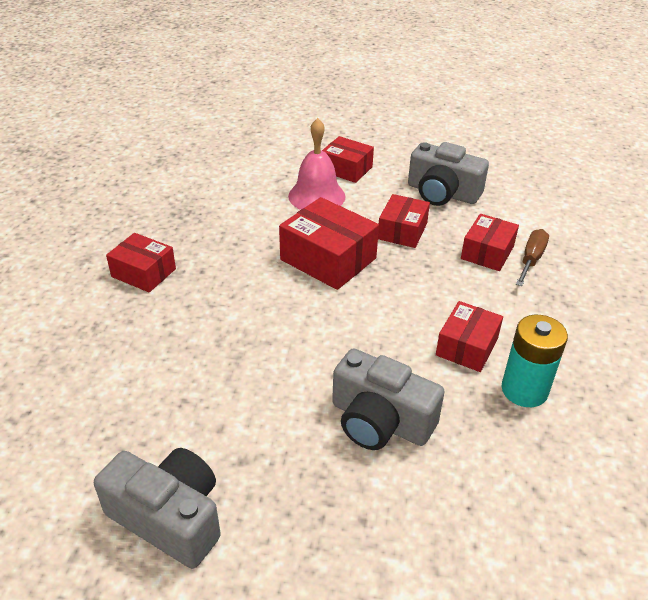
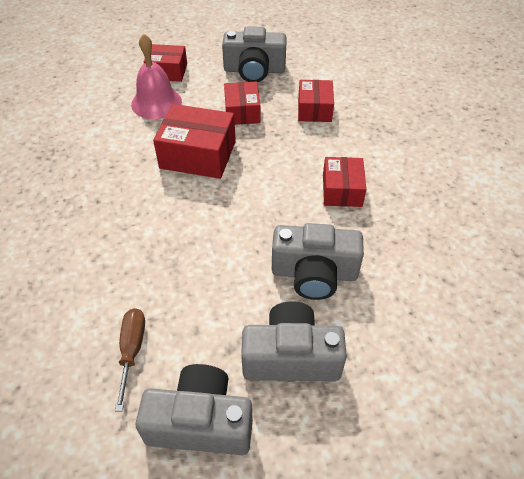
camera: 25 degrees left, 10 degrees up
red box [106,233,176,292] -> none
turquoise battery [501,315,568,407] -> none
brown screwdriver [516,229,549,286] -> brown screwdriver moved to [115,308,145,411]
none -> grey camera [241,301,347,381]

